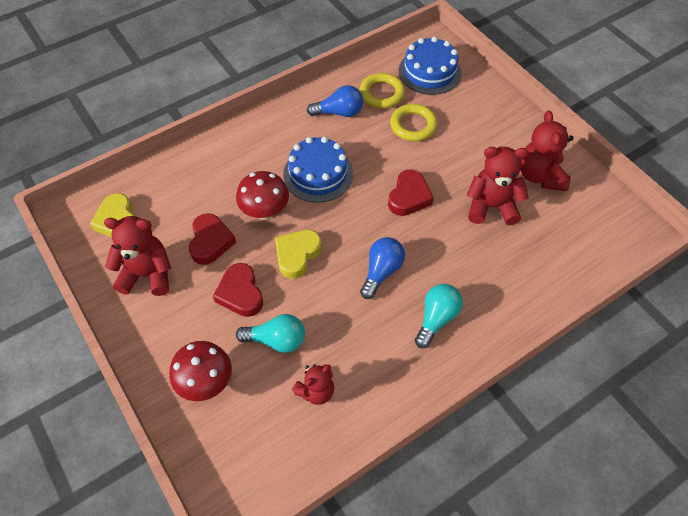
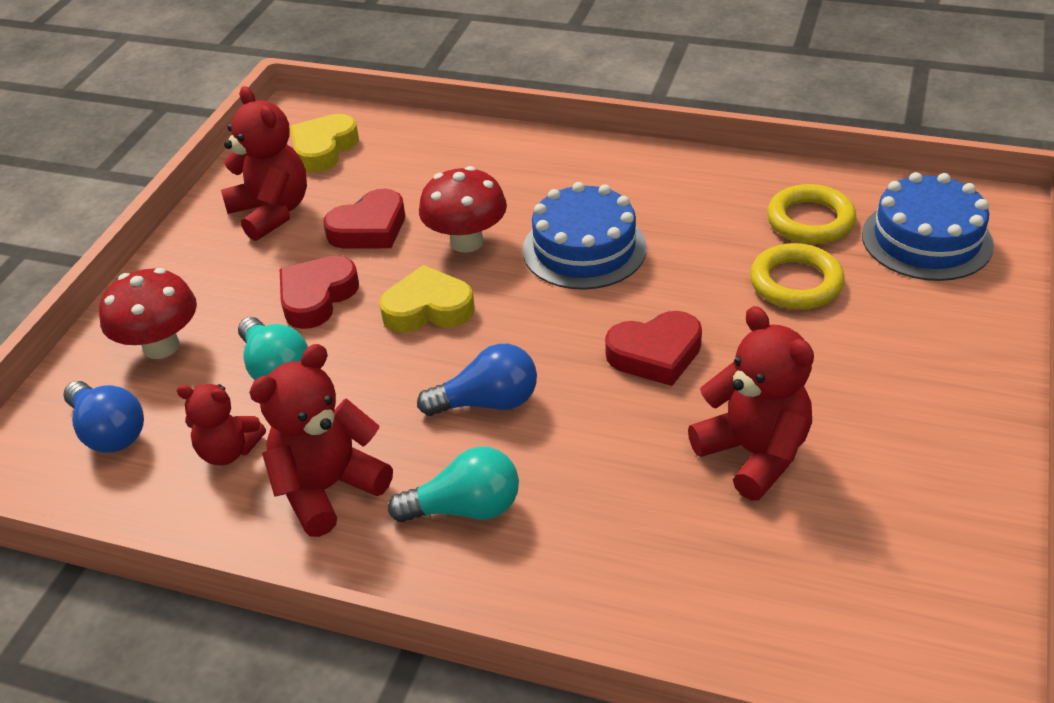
camera: 55 degrees right, 15 degrees down
blue light bulb [307,85,363,117] -> blue light bulb moved to [63,381,144,453]
red teddy bear [521,110,574,191] -> red teddy bear moved to [249,344,393,537]

